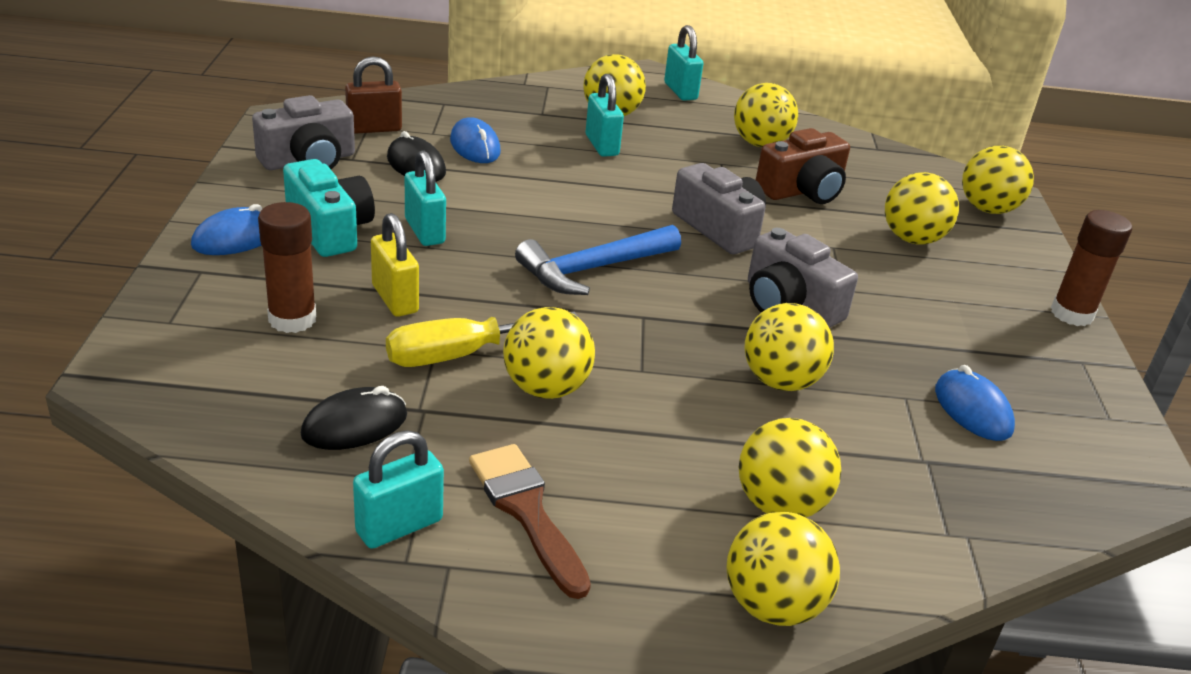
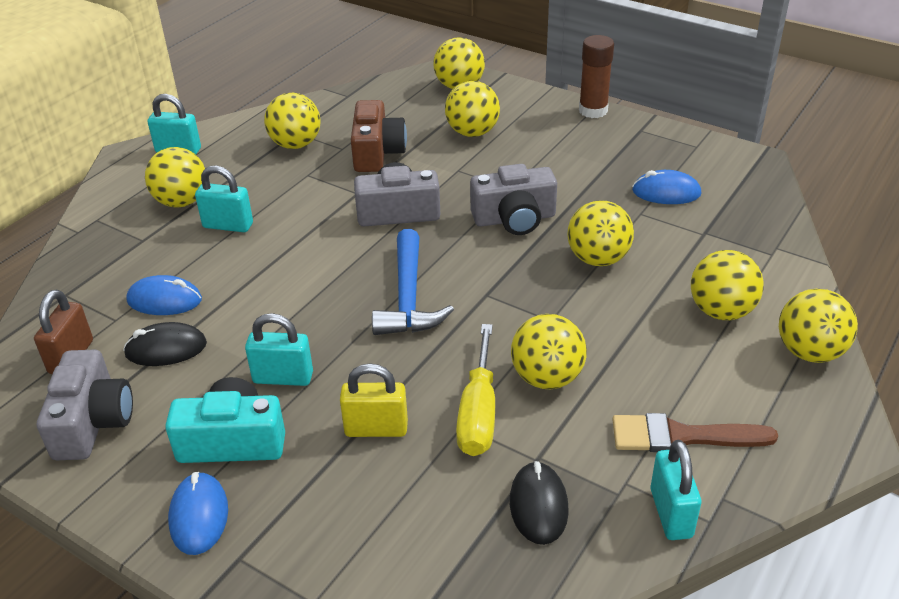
camera: 55 degrees left, 5 degrees up
brown glue stick [258,202,316,333] -> none

